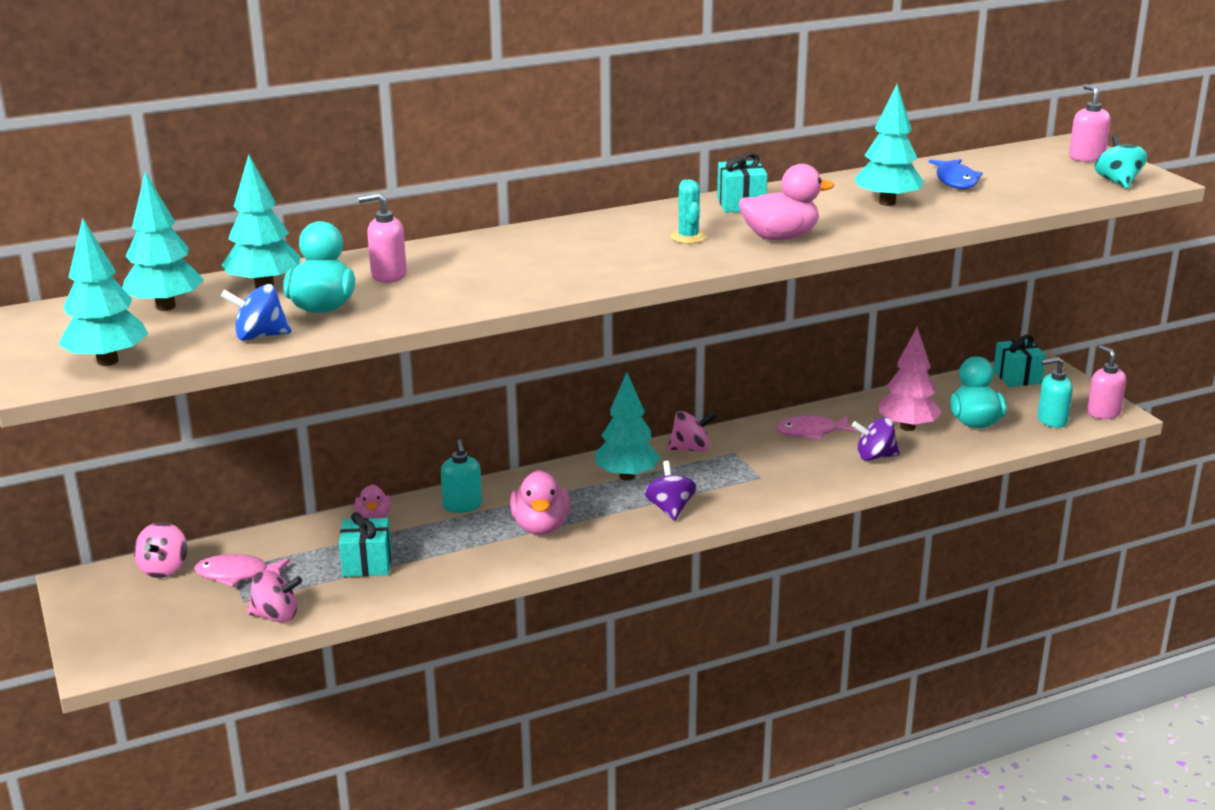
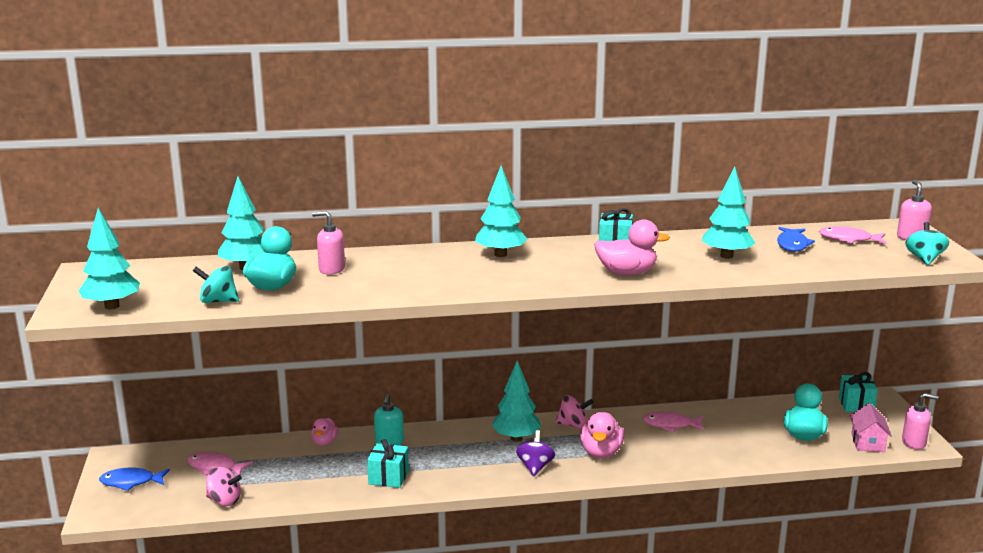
camera: 15 degrees right, 5 degrees down
turquoise tree [122,172,204,311] -> turquoise tree moved to [475,166,528,257]
pink spinning top [134,522,187,578] -> none
blue spinning top [220,284,291,341] -> turquoise spinning top [193,266,239,303]
turquoise gift [339,512,391,577] -> turquoise gift moved to [367,439,409,488]
pink duck [510,470,570,535] -> pink duck moved to [580,412,624,458]
turquoise cactus [670,179,707,244] -> none
purple spinning top [852,417,900,461] -> none
pink tree [879,327,942,431] -> none
turquoise soap dispenser [1037,357,1073,428] -> pink house [850,403,892,452]
pink soap dispenser [1087,345,1126,419] -> pink soap dispenser turned 105 degrees clockwise [902,393,938,449]
none -> blue fish [99,468,170,491]
none -> pink fish [819,226,886,244]

